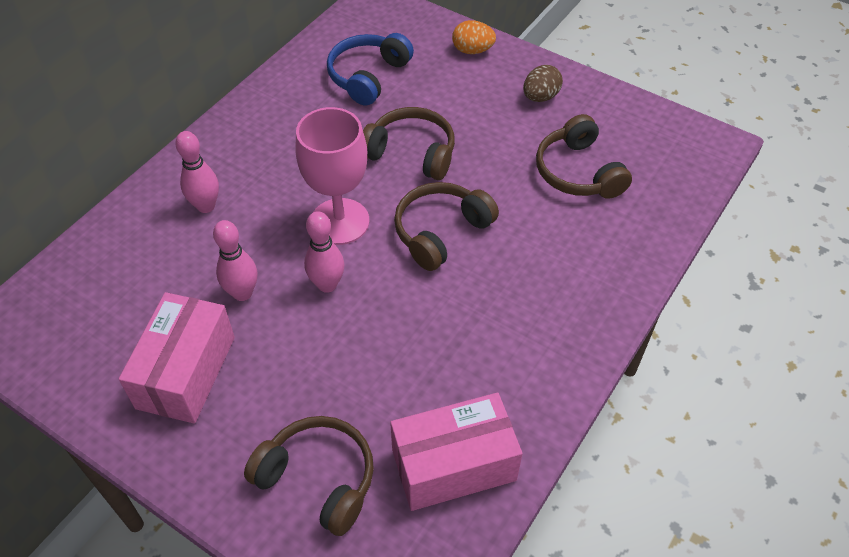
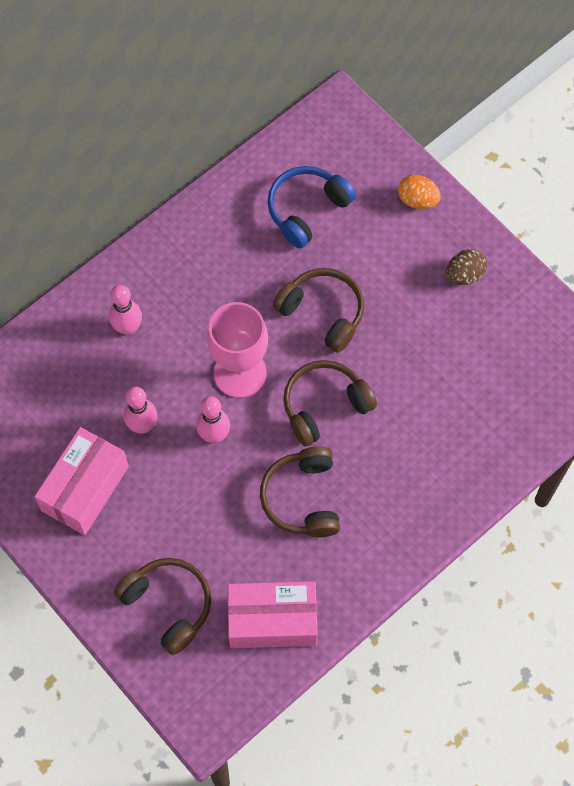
camera: 15 degrees right, 15 degrees up
brown headphones [536,114,632,199] -> brown headphones moved to [260,446,340,538]

